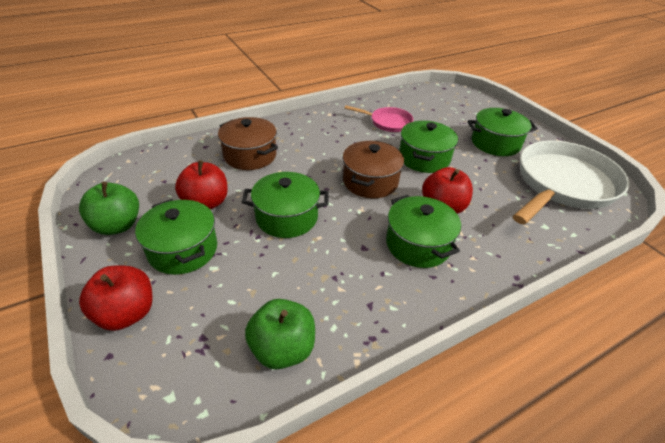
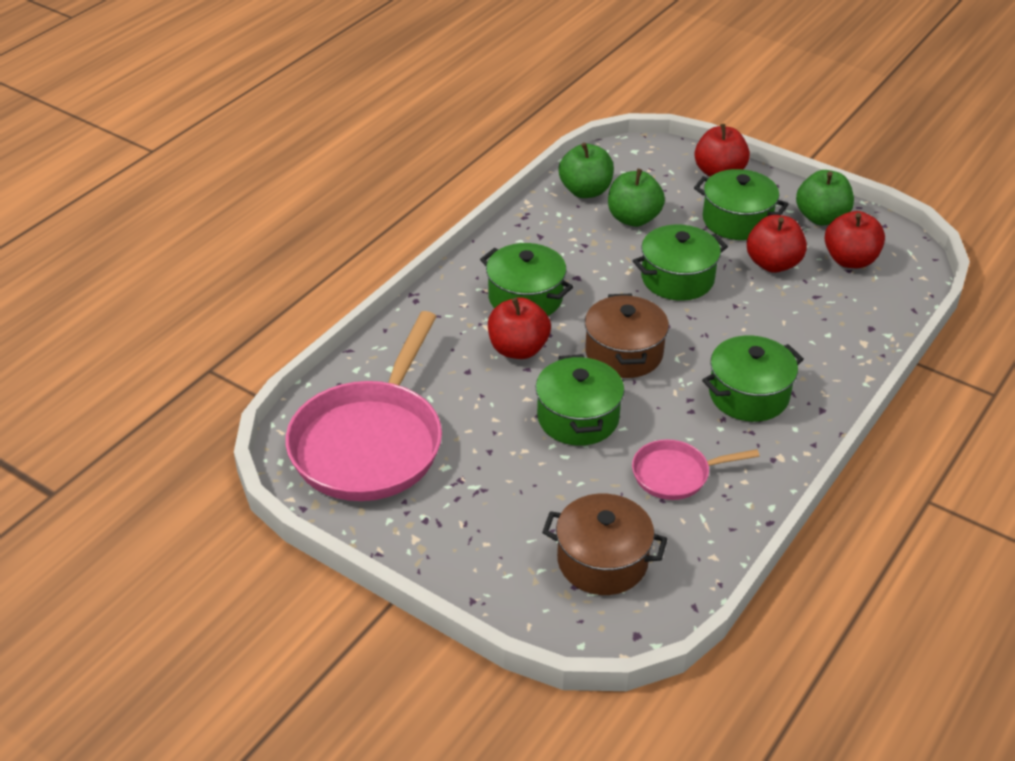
camera: 155 degrees right, 0 degrees up
brown pot [218,117,278,170] -> brown pot moved to [542,494,667,595]
green pot [468,108,537,156] -> green pot moved to [702,335,804,422]
white pan [513,141,629,224] -> pink pan [285,311,442,501]
none -> green apple [608,169,665,227]
none -> red apple [825,211,885,268]

